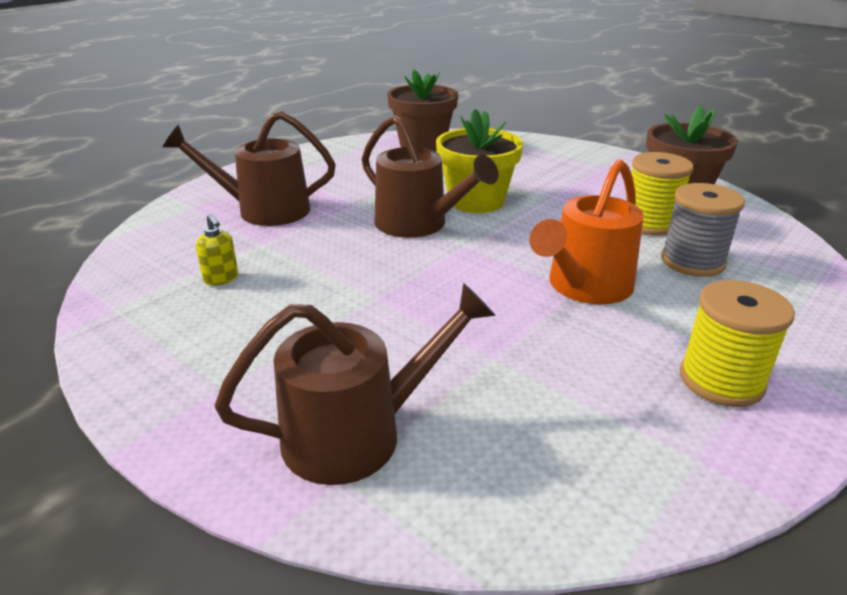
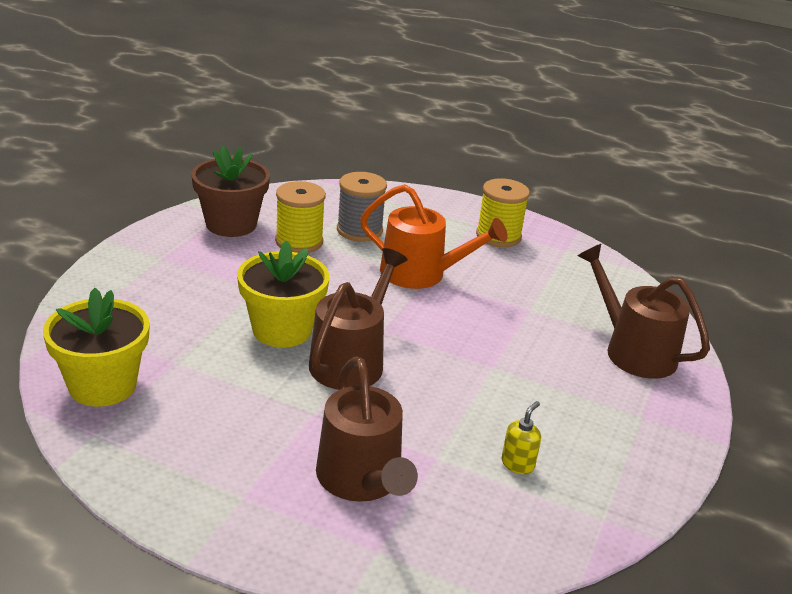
camera: 110 degrees left, 0 degrees up
brown flower pot [387,70,458,151] -> yellow flower pot [43,288,150,407]

